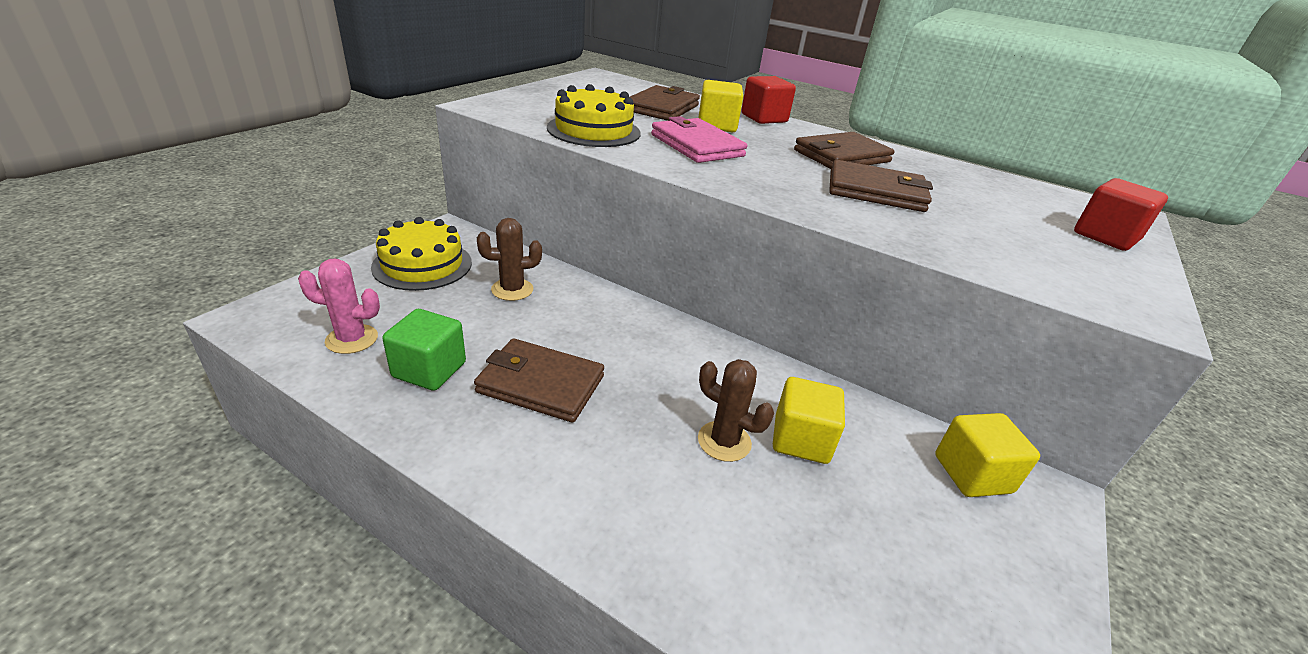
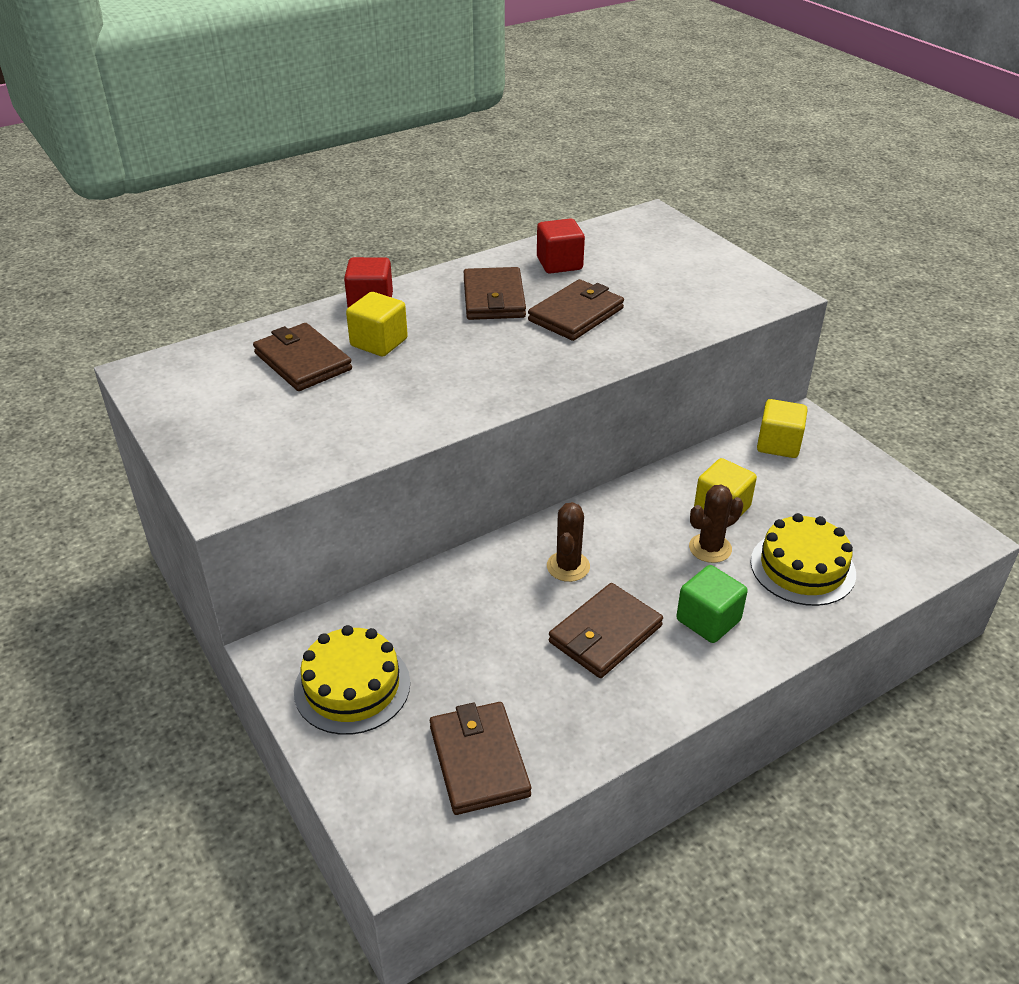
camera: 60 degrees left, 5 degrees up
pink cactus [298,259,380,354] -> brown wallet [430,702,531,815]
green cube [382,309,466,391] -> green cube moved to [676,565,748,643]
brown cactus [477,218,542,301] -> brown cactus moved to [547,502,590,582]
yellow cake [547,84,641,147] -> yellow cake moved to [751,513,856,606]
pink wallet [651,116,747,163] -> none
red cube [1074,178,1168,251] -> red cube moved to [537,218,585,274]

